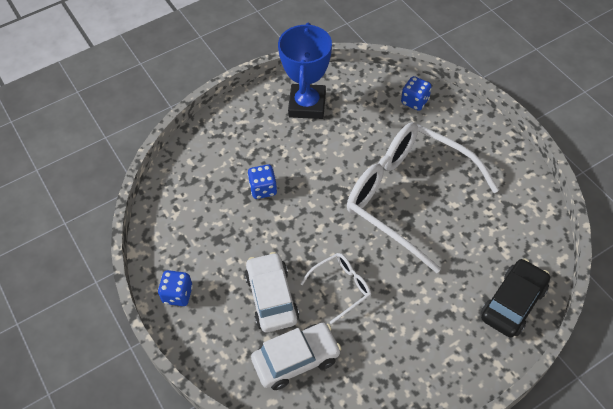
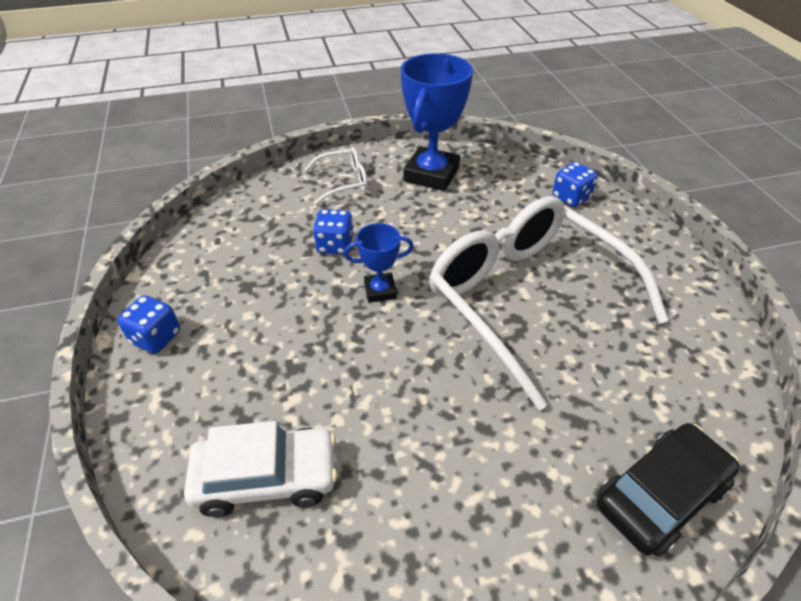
camera: 15 degrees right, 10 degrees down
white car [245,252,299,332] -> none
white glasses [300,253,371,324] -> white glasses moved to [304,147,368,205]
none -> blue trophy [344,223,414,303]

